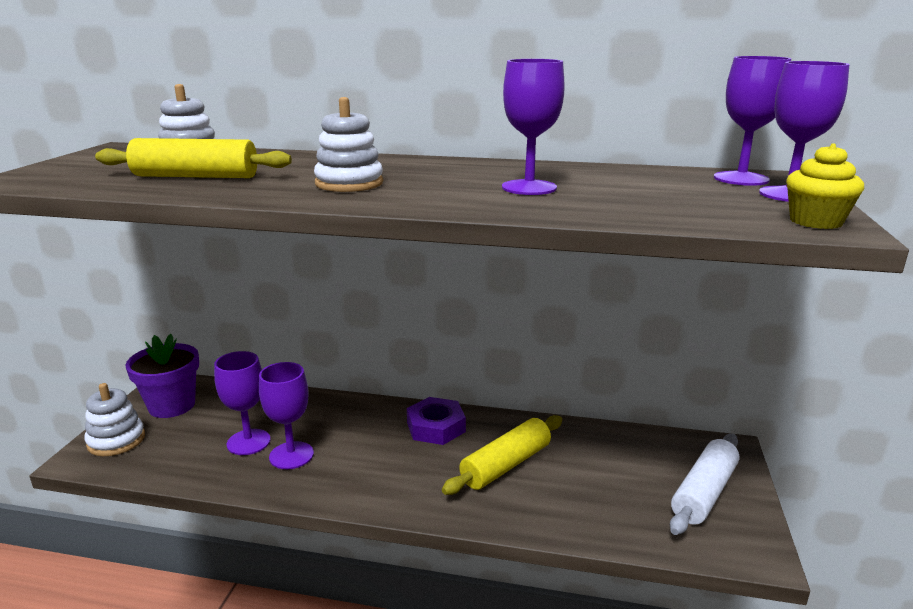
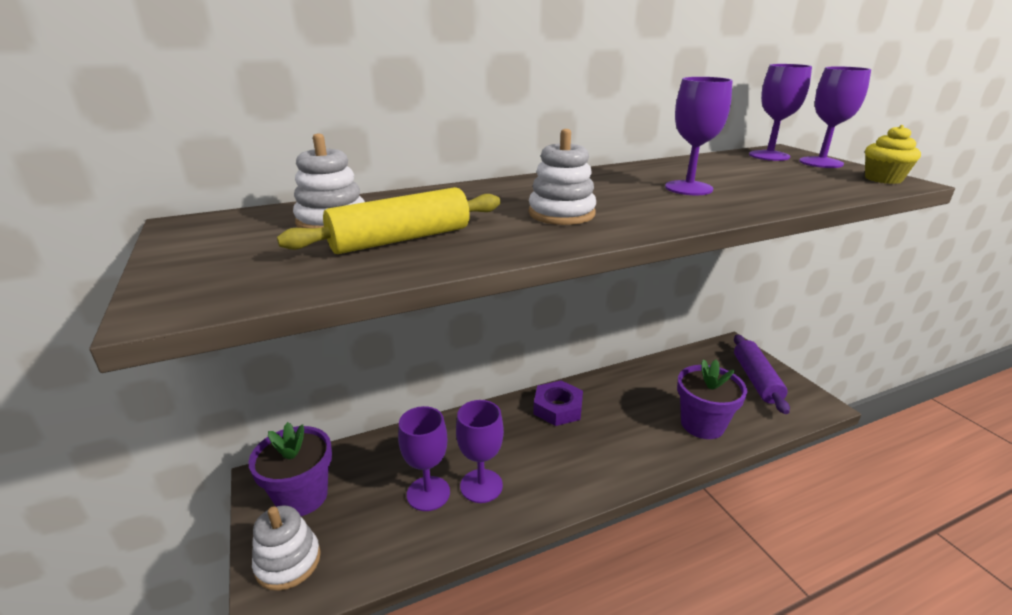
camera: 35 degrees left, 5 degrees up
yellow rolling pin [442,415,562,495] -> none
white rolling pin [670,434,740,535] -> purple rolling pin [734,334,790,414]
none -> purple flower pot [677,359,747,439]

